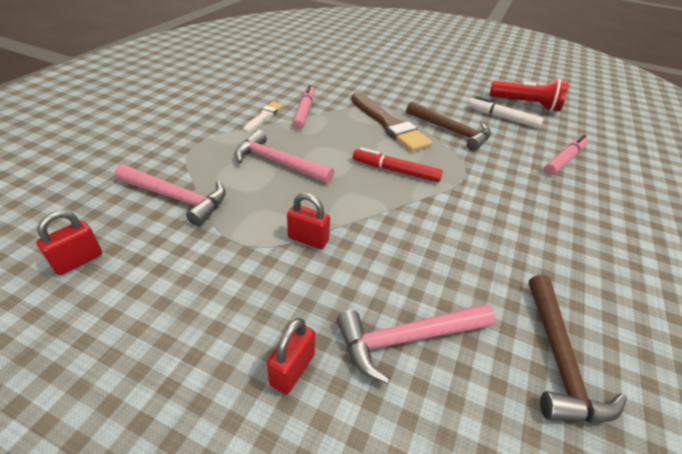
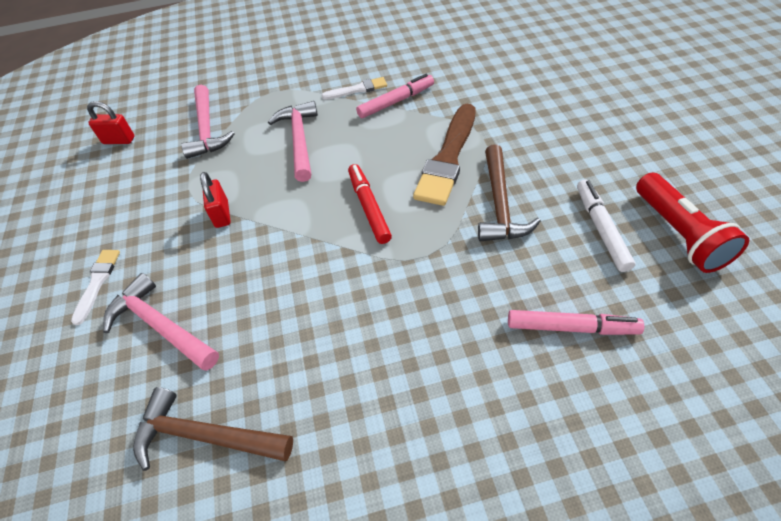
camera: 60 degrees right, 10 degrees up
red padlock [267,318,315,394] -> white brush [71,250,120,325]
brown hammer [529,275,627,423] -> brown hammer turned 45 degrees clockwise [133,387,293,471]

